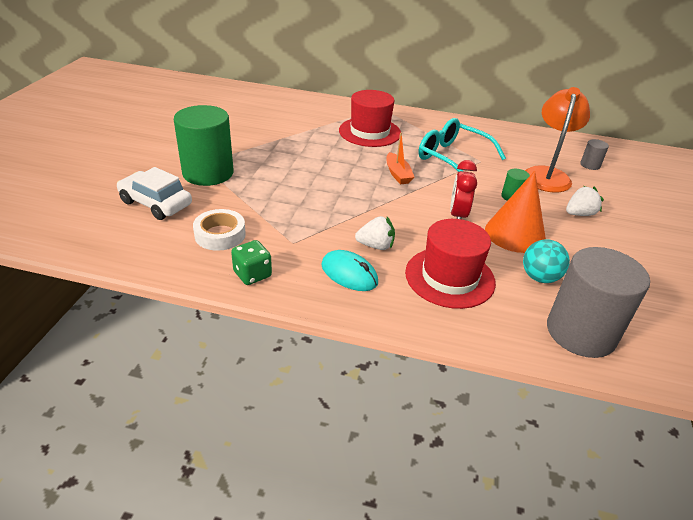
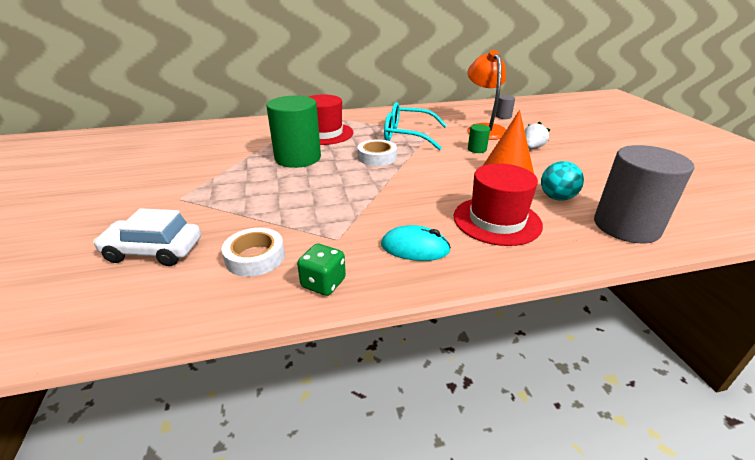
camera: 25 degrees left, 5 degrees down
green cylinder [174,105,234,186] -> green cylinder moved to [266,96,321,168]
white strawberry [355,216,395,250] -> none
orange boat [386,133,414,184] -> white tape [358,139,397,166]
red clock [450,160,477,219] -> none

